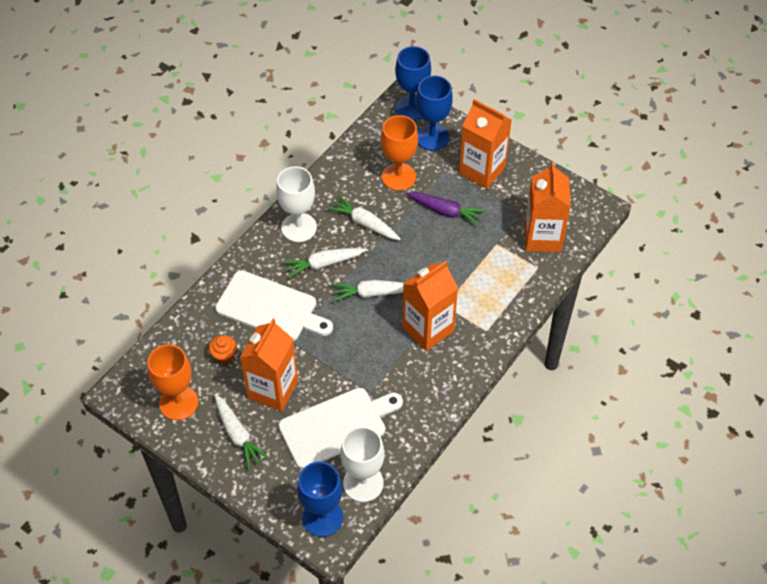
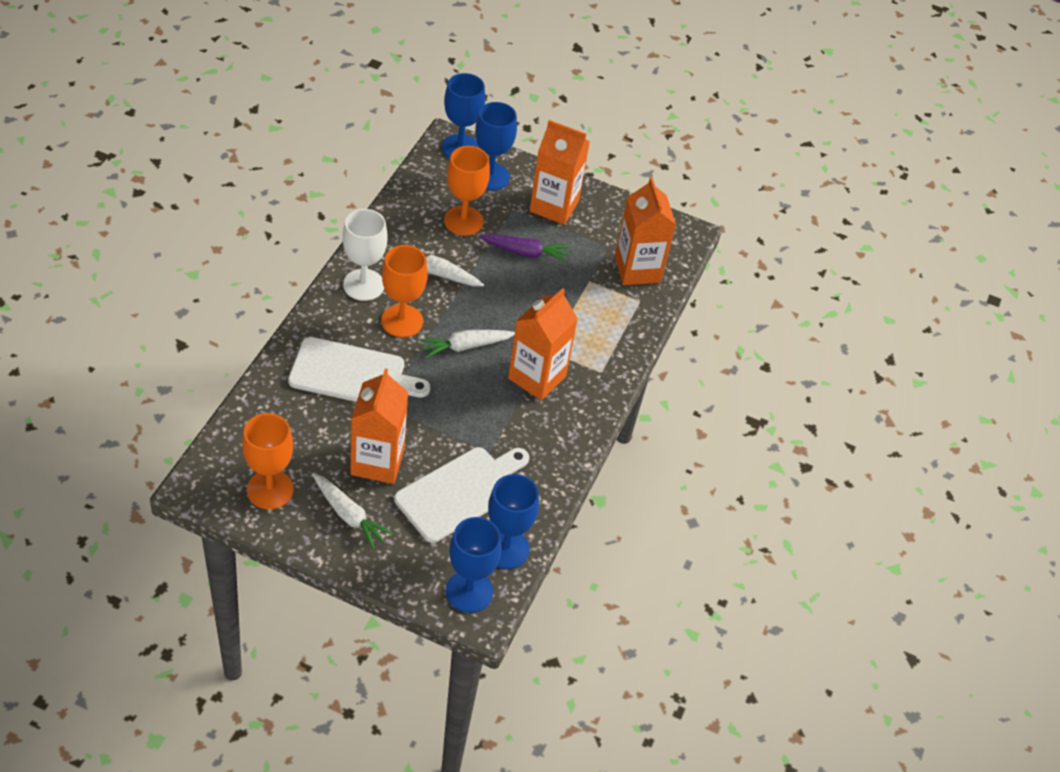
camera: 20 degrees left, 5 degrees down
orange cupcake [209,335,237,364] -> none
white carrot [283,248,366,278] -> orange goblet [381,245,428,337]
white goblet [340,426,385,502] -> blue goblet [488,474,539,569]

